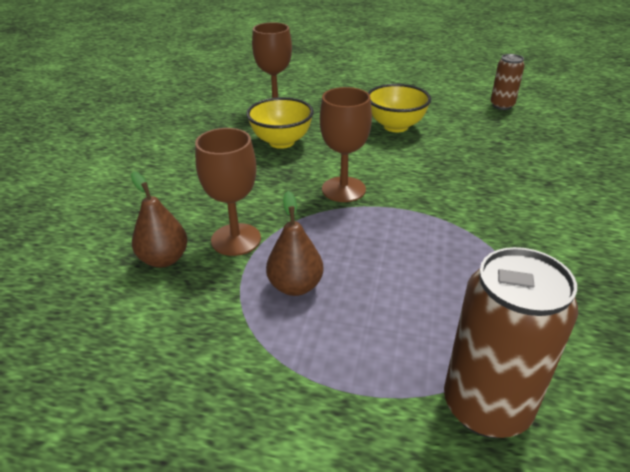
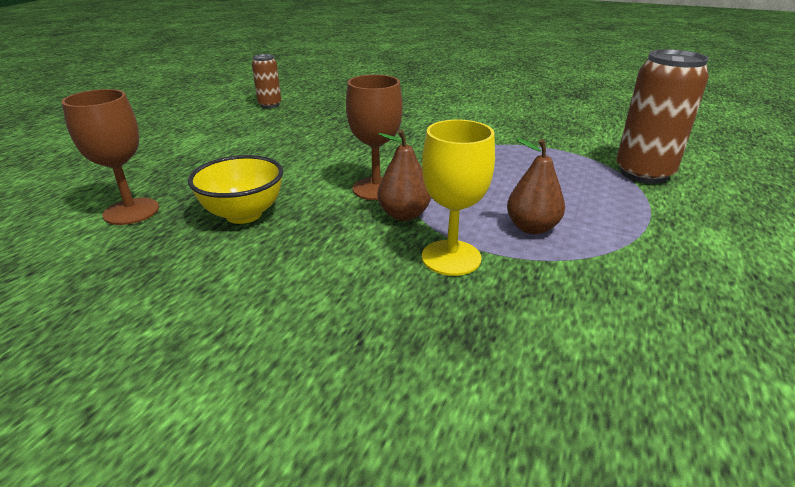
camera: 80 degrees left, 5 degrees down
brown pear [131,172,188,267] -> brown pear moved to [378,129,431,221]
brown goblet [195,128,261,256] -> yellow goblet [422,120,495,276]
yellow bowl [368,84,431,132] -> none

